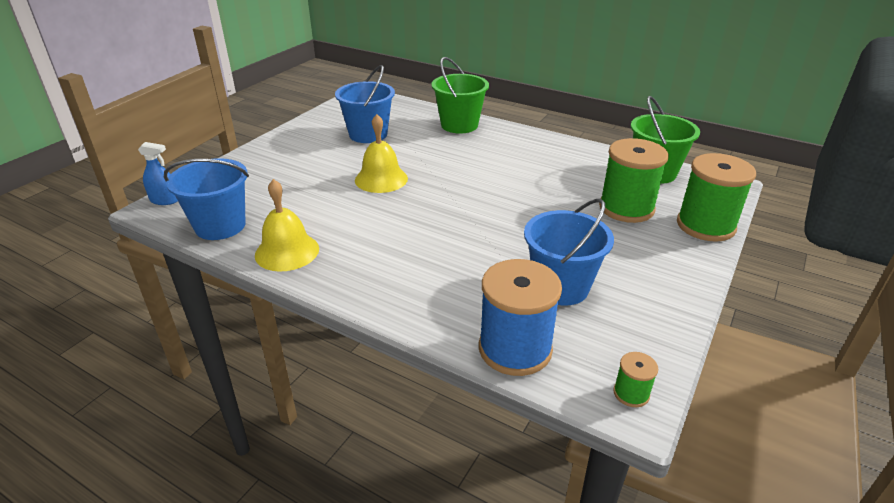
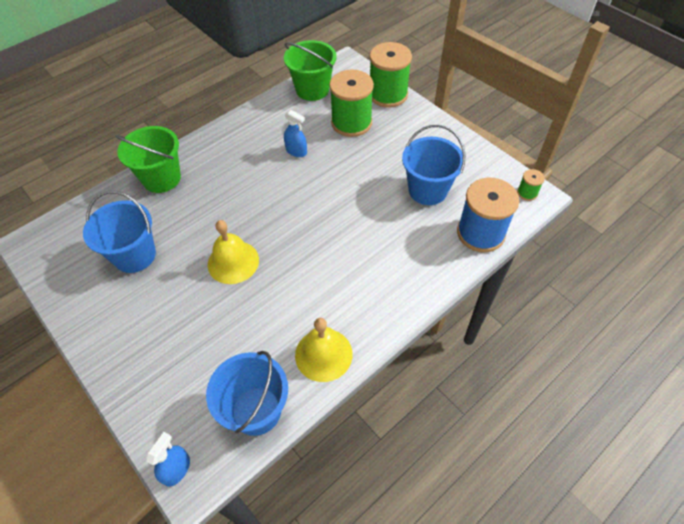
camera: 70 degrees left, 20 degrees up
none -> blue spray bottle [284,110,307,157]

